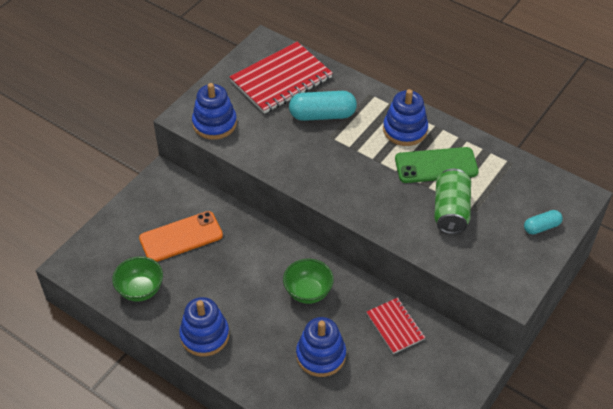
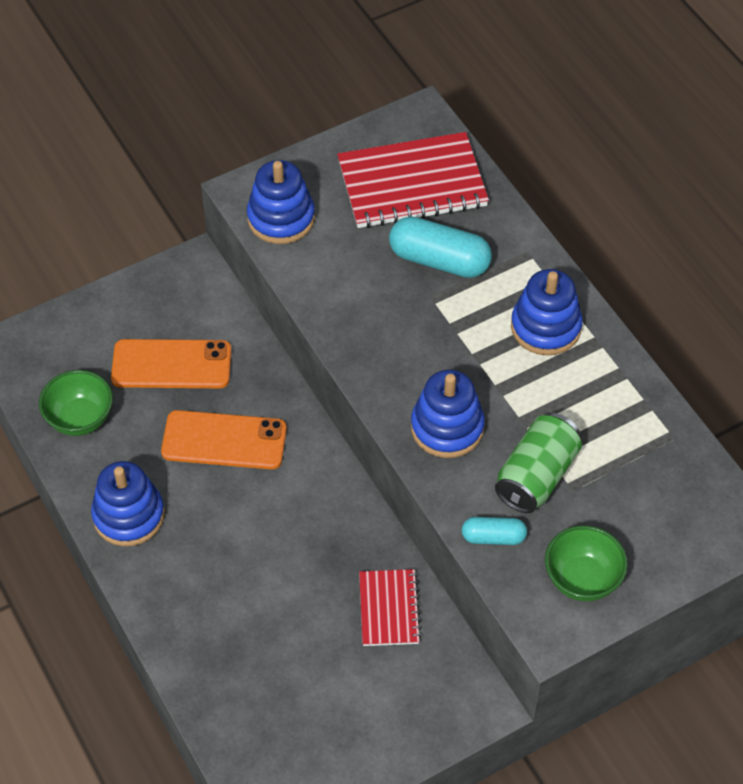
camera: 25 degrees right, 5 degrees up
green bowl [283,259,334,304] -> green bowl moved to [545,526,628,601]
blue stacking toy [296,317,346,377] -> blue stacking toy moved to [411,370,485,458]
green phone [395,147,479,183] -> none
turquoise capsule [524,210,563,234] -> turquoise capsule moved to [462,517,527,545]
none -> orange phone [161,410,287,469]

